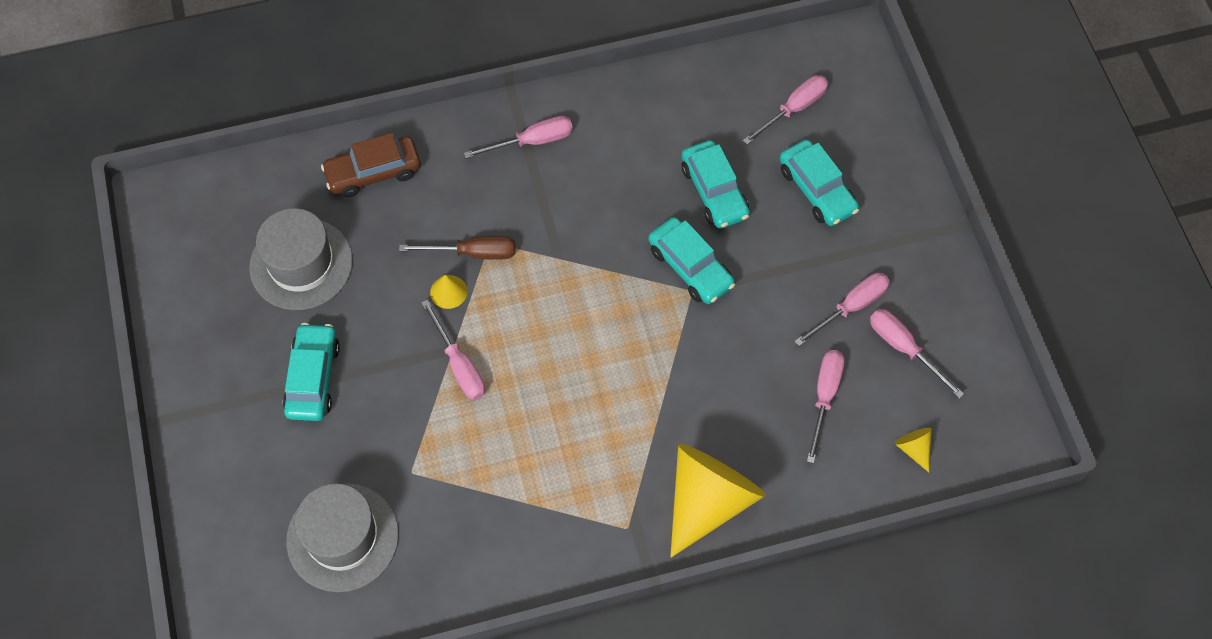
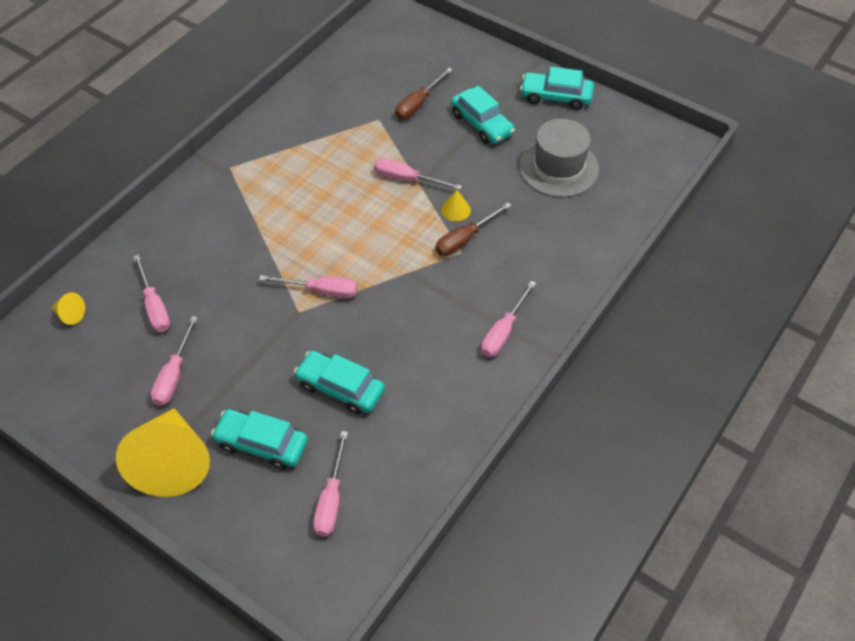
camera: 140 degrees right, 10 degrees down
grey hat [286,483,399,592] -> none
brown car [321,133,421,198] -> none
turquoise car [648,217,735,304] -> turquoise car moved to [520,67,594,110]
yellow cone [670,443,766,558] -> yellow cone moved to [116,408,210,497]
pink screwdriver [870,309,964,399] -> pink screwdriver moved to [259,275,358,298]
none -> brown screwdriver [395,68,452,119]

